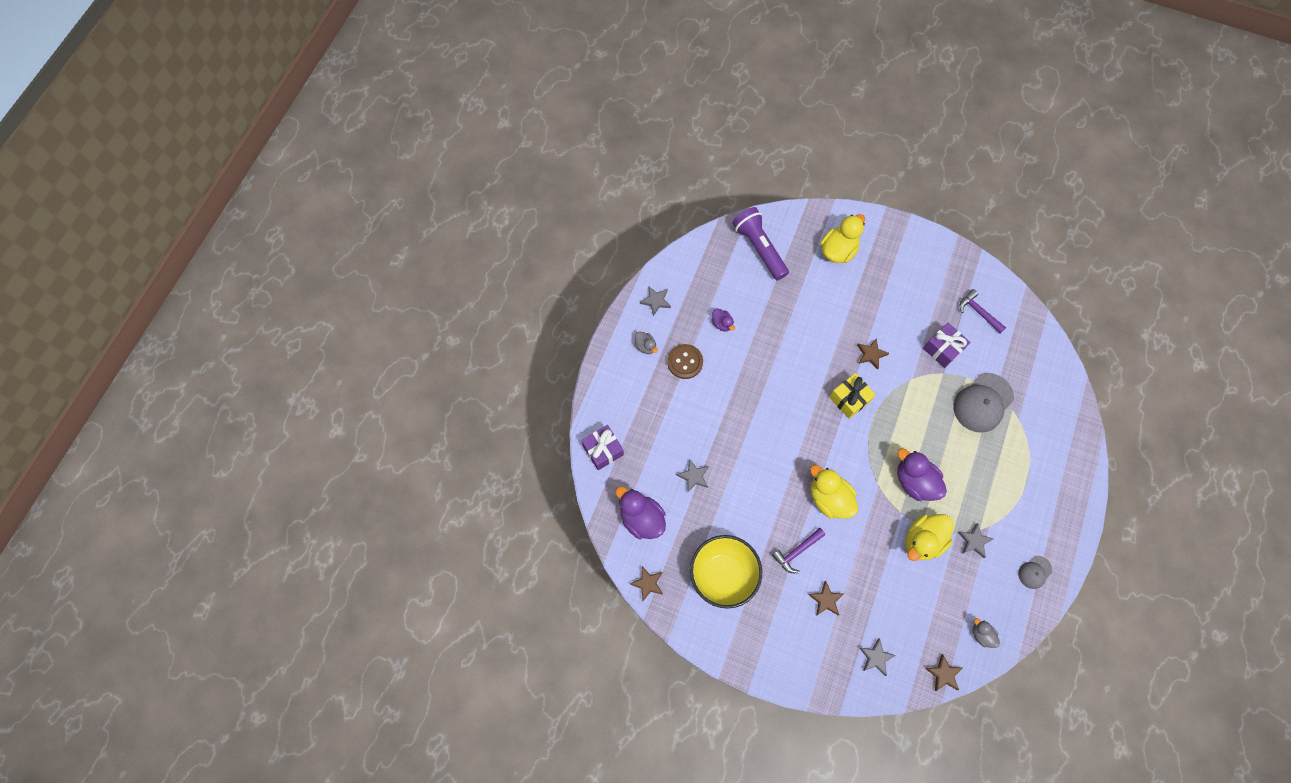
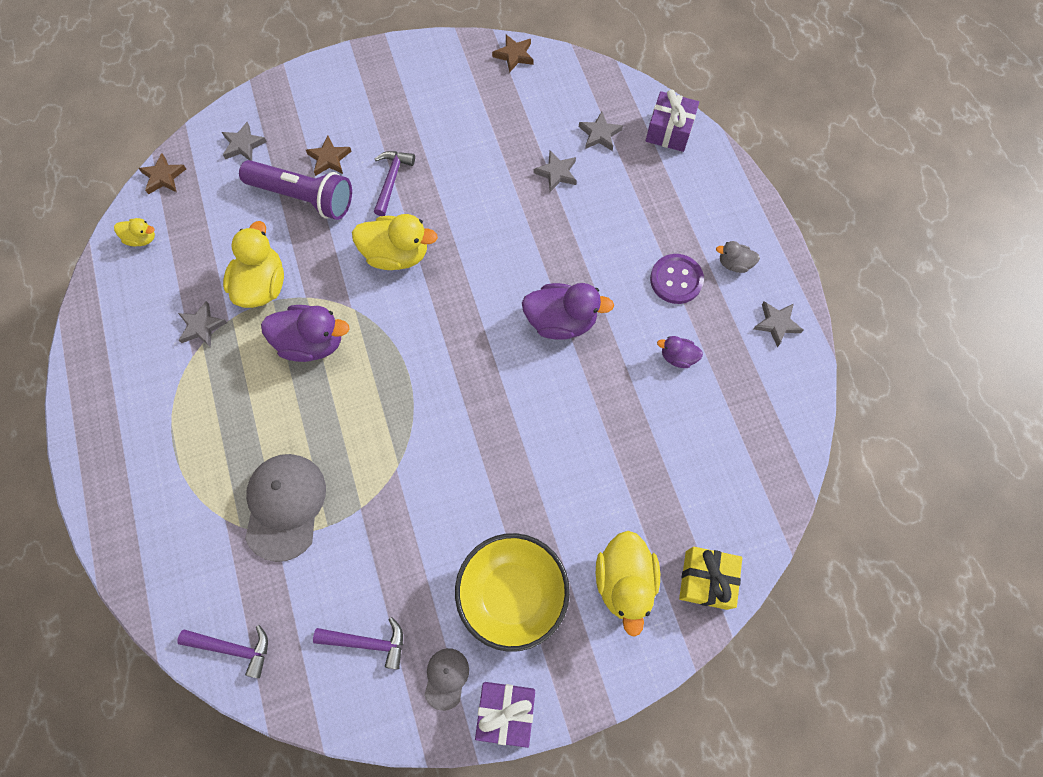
camera: 140 degrees right, 0 degrees up
purple duck [616,486,666,539] -> purple duck moved to [522,283,614,340]
brown button [667,344,703,379] -> purple button [650,254,704,304]
yellow bowl [690,535,762,609] -> yellow bowl moved to [455,533,570,652]
purple flashlight [732,207,789,280] -> purple flashlight moved to [239,160,352,220]
yellow gift [829,373,876,419] -> yellow gift moved to [679,547,742,610]
brown star [857,338,889,370] -> none
purple gift [923,323,971,368] -> purple gift moved to [475,682,535,748]
grey duck [973,618,1000,648] -> yellow duck [114,218,155,247]
grey cap [1018,556,1052,589] -> grey cap moved to [424,648,469,711]
none -> purple hammer [177,625,268,678]
none -> grey star [579,112,623,151]

